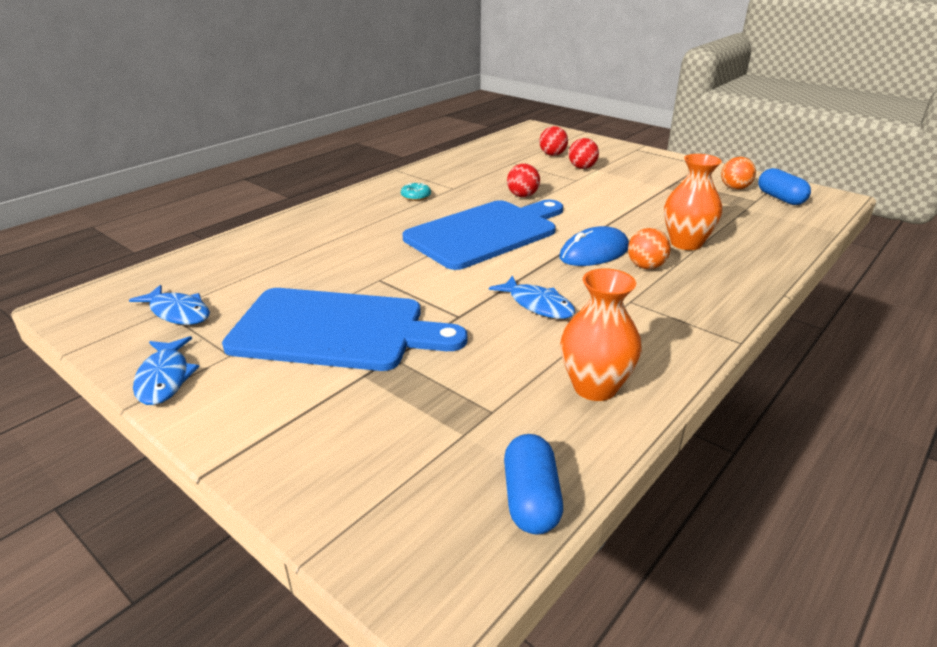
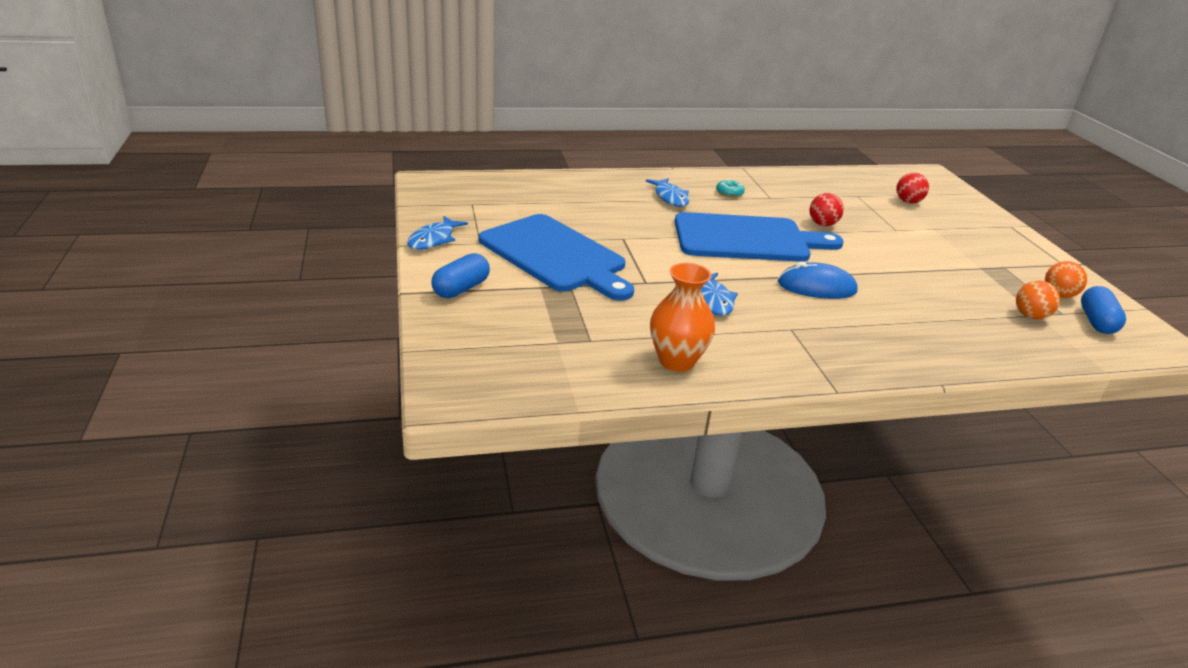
camera: 35 degrees right, 0 degrees up
blue fish [129,285,210,325] -> blue fish moved to [646,178,689,207]
blue capsule [504,434,563,535] -> blue capsule moved to [432,253,490,298]
red ball [569,138,599,169] -> none
orange ball [628,228,671,269] -> orange ball moved to [1016,281,1060,319]
orange vase [664,154,722,250] -> none

